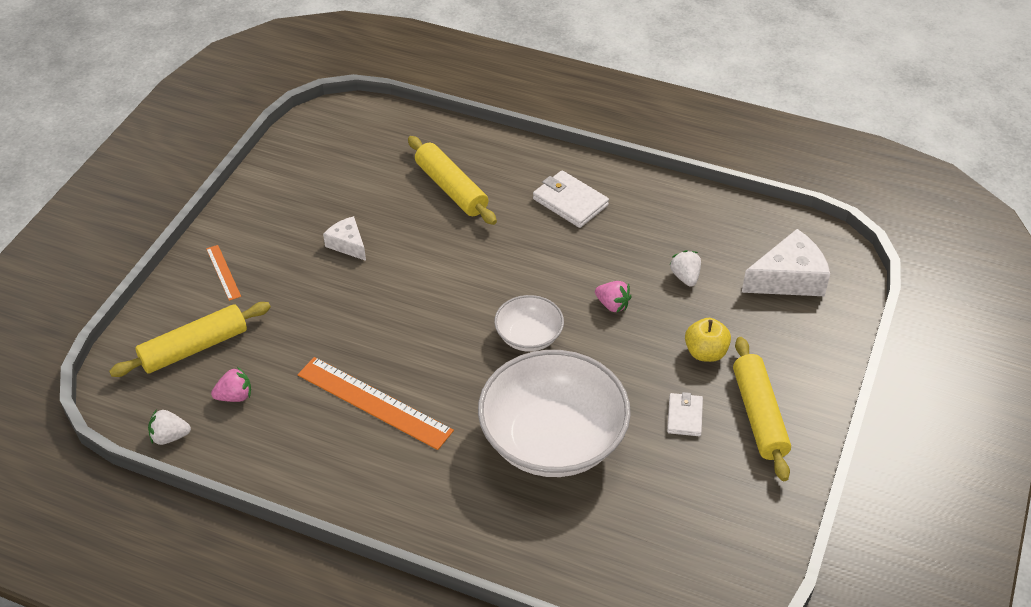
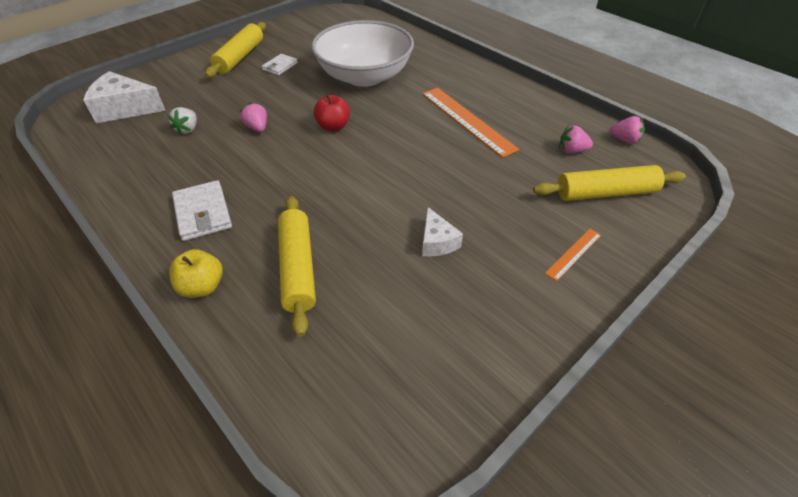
camera: 155 degrees left, 0 degrees up
white strawberry [148,409,191,445] -> pink strawberry [609,116,645,144]
orange ruler [206,245,241,301] -> orange ruler turned 45 degrees clockwise [545,229,601,281]
white bowl [494,295,564,352] -> red apple [314,94,350,131]
yellow apple [685,318,731,362] -> yellow apple moved to [169,249,223,298]

